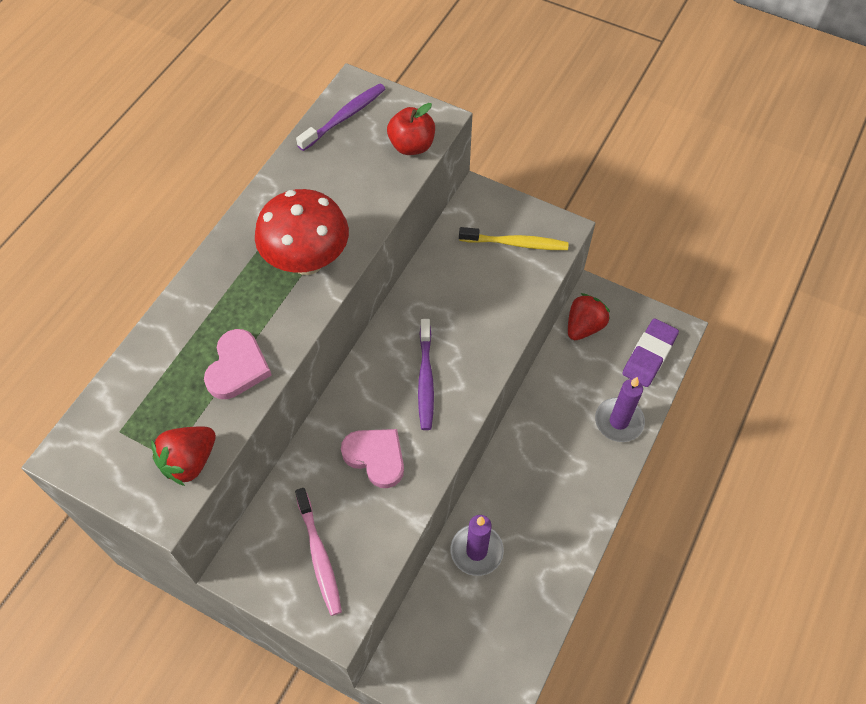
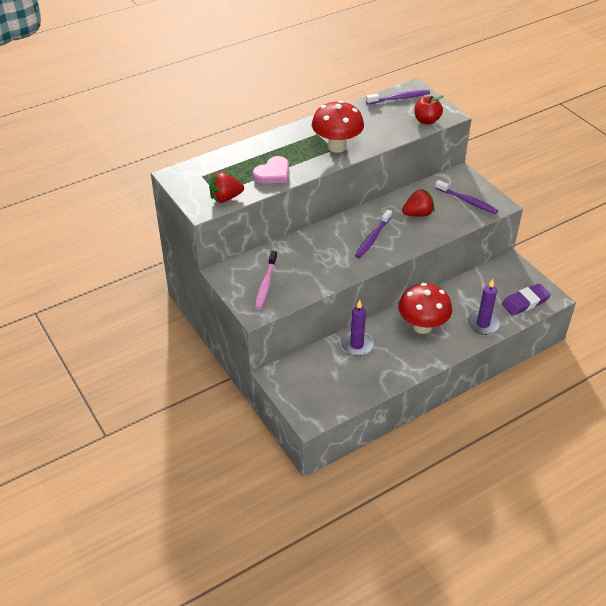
camera: 30 degrees right, 15 degrees down
pink heart [341,429,404,488] -> none
yellow toothbrush [459,227,569,250] -> purple toothbrush [435,180,498,214]
red strawberry [568,293,610,340] -> red strawberry moved to [402,189,435,217]
none -> red mushroom [398,283,452,334]

